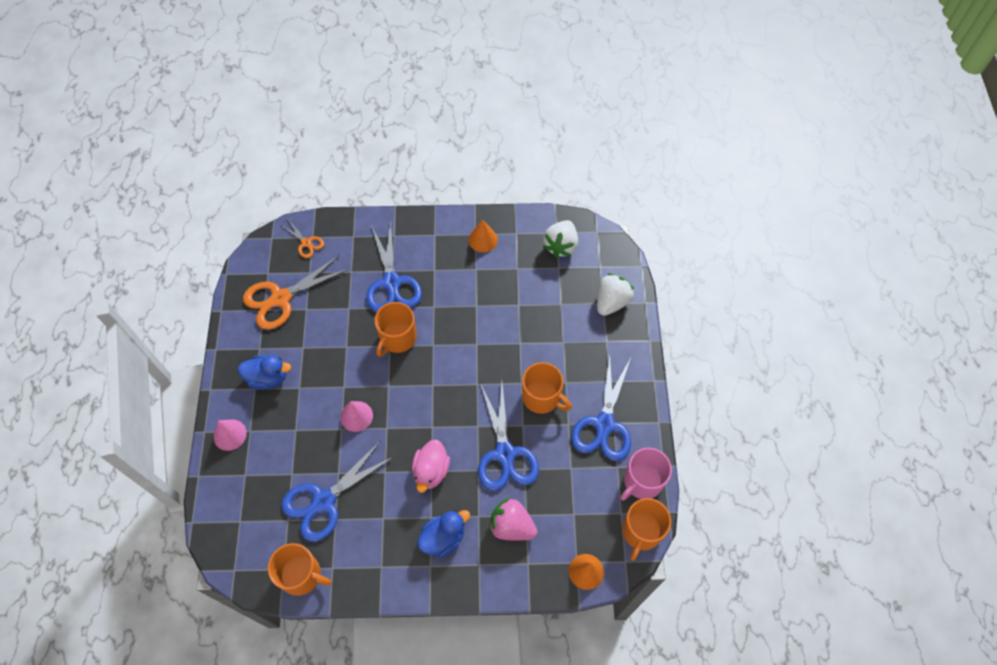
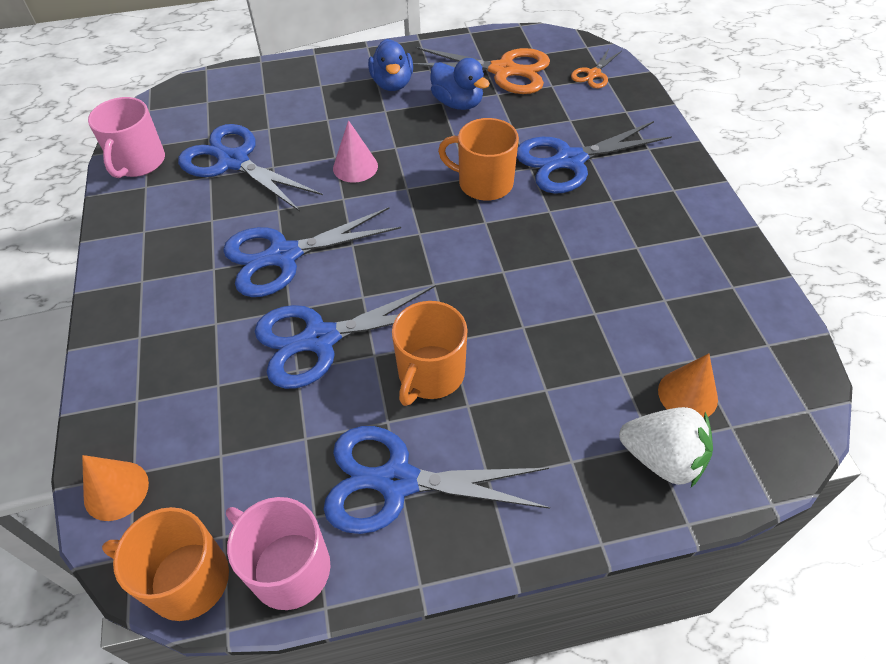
camera: 80 degrees right, 10 degrees down
pink cone [213,420,247,451] -> none
orange scissors [243,255,349,330] -> orange scissors turned 150 degrees clockwise [413,47,550,94]
orange mug [268,543,332,596] -> pink mug [88,97,165,178]
pink duck [412,439,450,493] -> blue scissors [223,207,401,297]
blue duck [417,510,470,558] -> blue duck moved to [430,58,490,110]
orange cone [468,219,498,253] -> orange cone moved to [658,353,718,418]
pink strawberry [489,498,537,541] -> none
white strawberry [543,220,578,258] -> none

